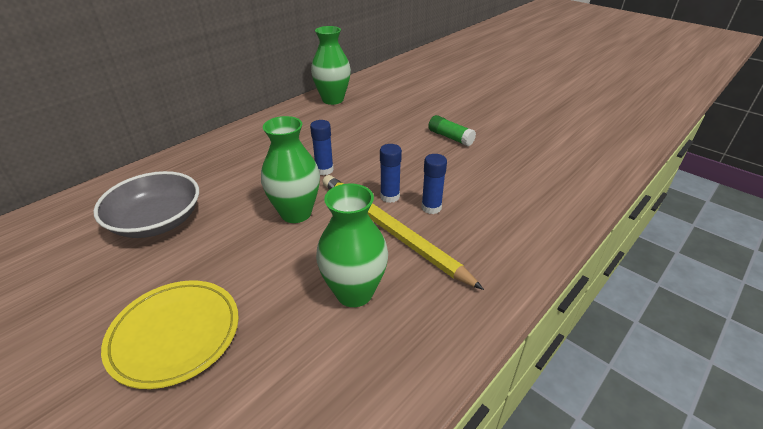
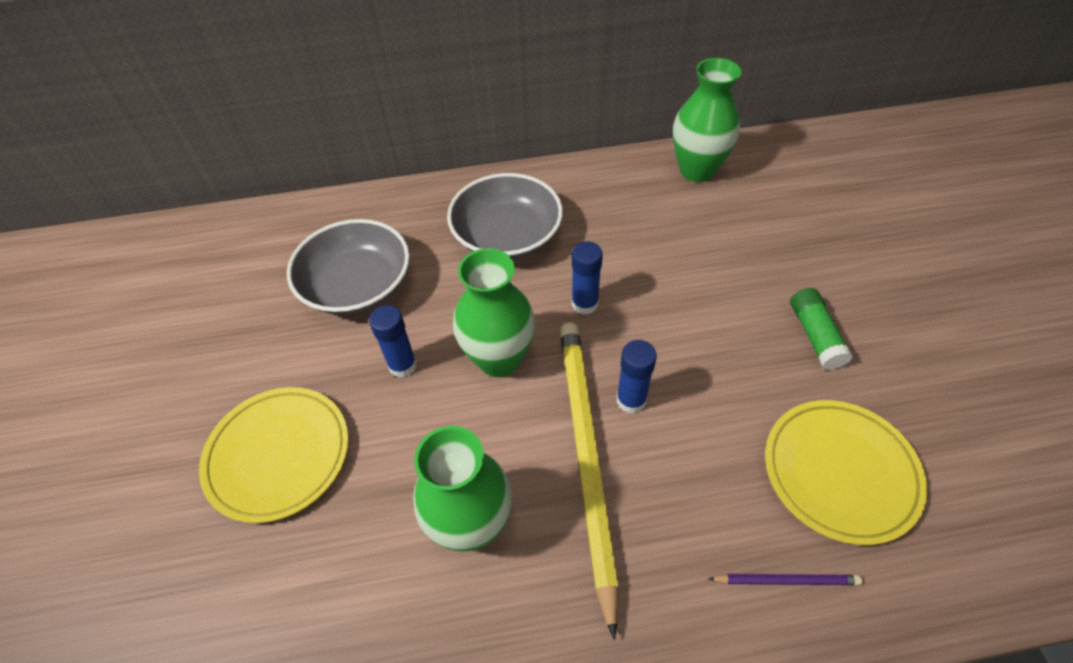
camera: 40 degrees right, 15 degrees up
blue glue stick [421,154,447,214] -> blue glue stick moved to [369,305,417,378]
none -> grey bowl [447,173,563,260]
none -> purple pencil [708,574,862,585]
none -> yellow plate [765,400,927,545]

